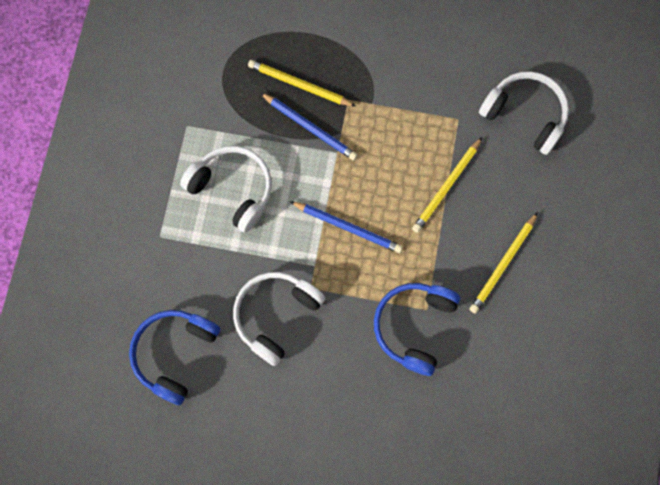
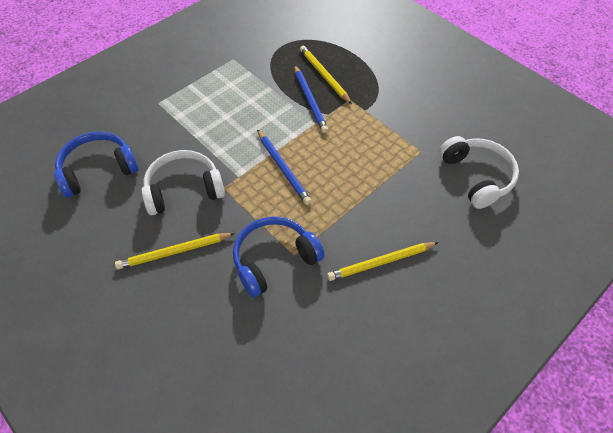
camera: 35 degrees right, 20 degrees down
white headphones [180,146,272,233] -> none
yellow pencil [412,137,482,233] -> yellow pencil moved to [115,233,235,269]

